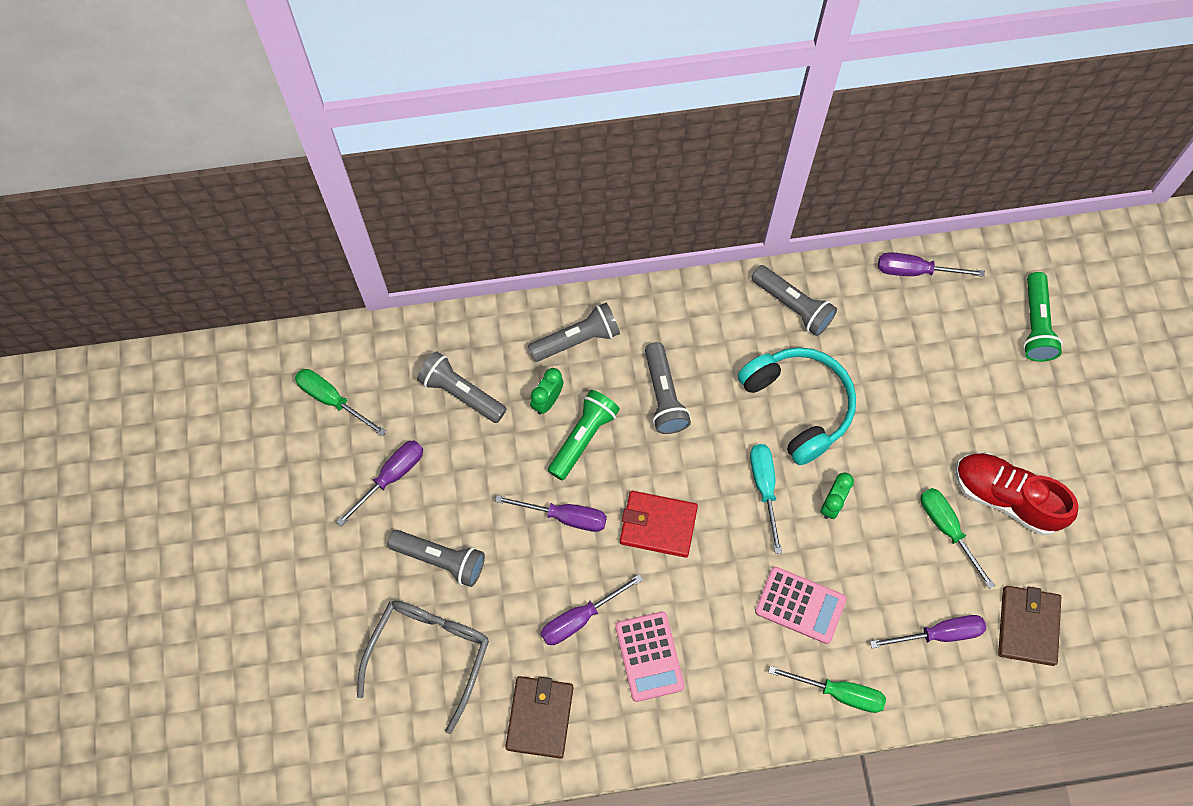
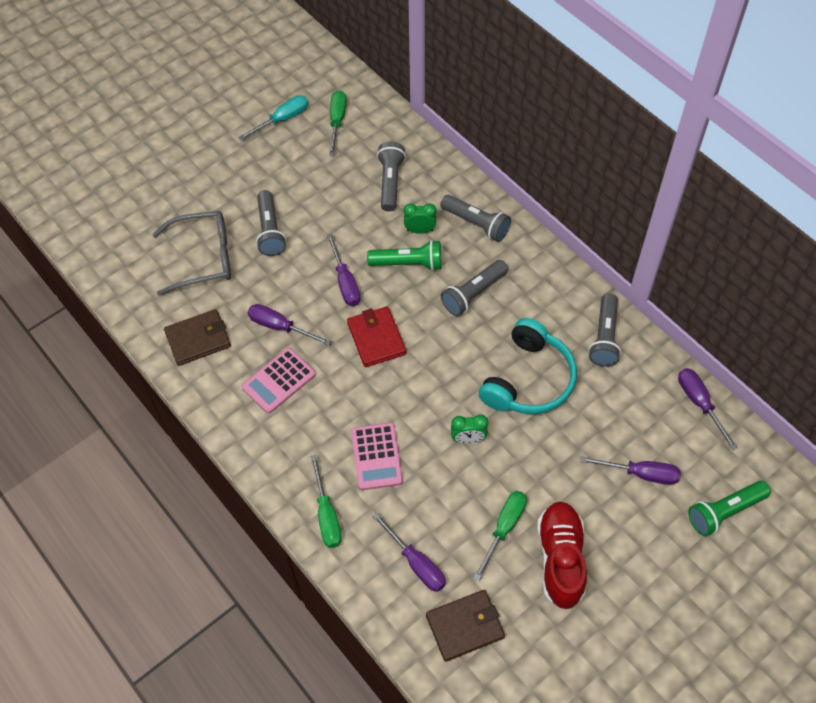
camera: 60 degrees right, 10 degrees down
purple screwdriver [336,440,423,526] -> purple screwdriver moved to [580,456,681,485]
turquoise screwdriver [750,444,782,554] -> turquoise screwdriver moved to [239,95,308,140]

